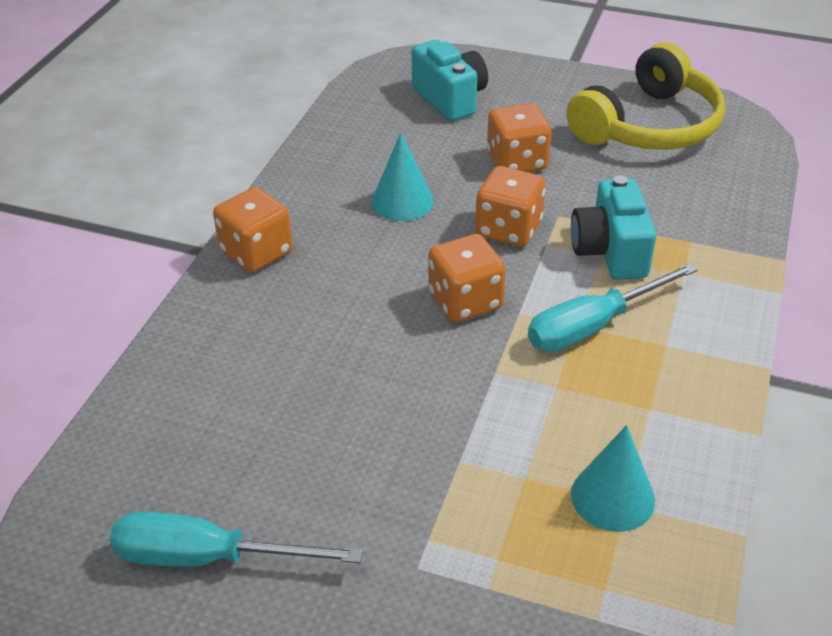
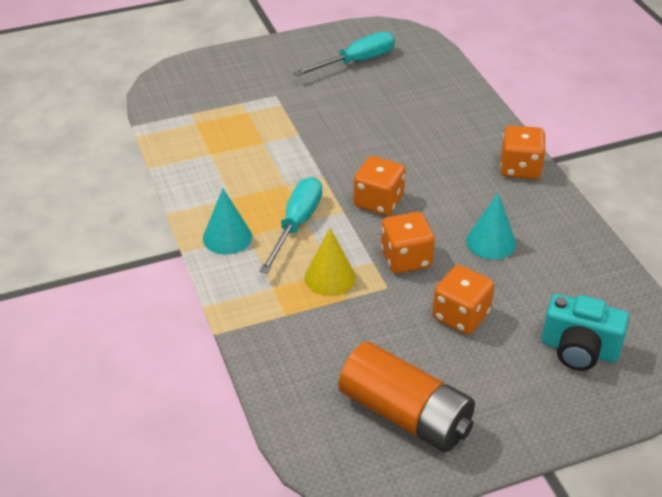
camera: 140 degrees right, 0 degrees up
yellow headphones [566,42,725,150] -> orange battery [339,342,475,452]
turquoise camera [571,175,656,280] -> yellow cone [304,228,356,296]
turquoise cone [571,425,655,532] -> turquoise cone moved to [203,188,252,255]

